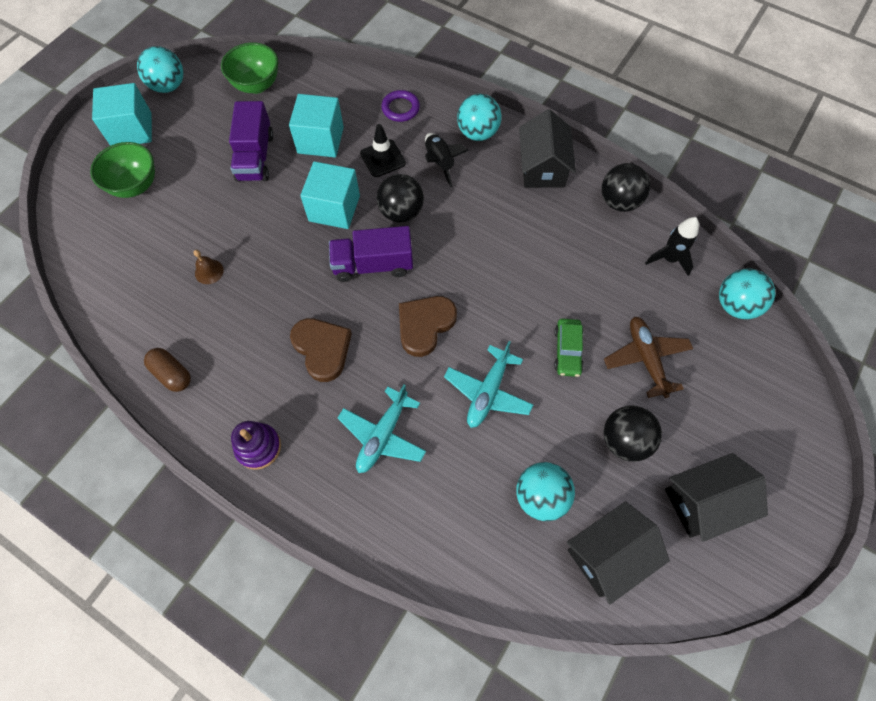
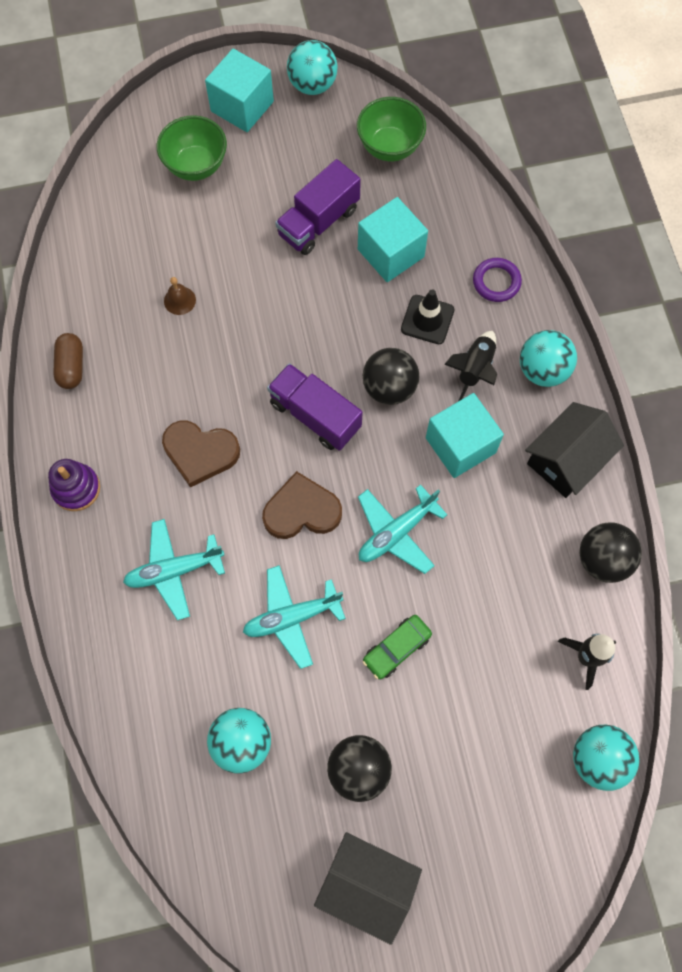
camera: 45 degrees right, 5 degrees up
brown heart [290,318,352,382] -> brown heart turned 90 degrees clockwise [162,421,240,488]
turquoise cube [300,161,360,229] -> turquoise cube moved to [426,393,504,478]
black house [567,501,670,605] -> none
brown plane [604,317,693,398] -> none
none -> turquoise plane [358,485,447,574]

